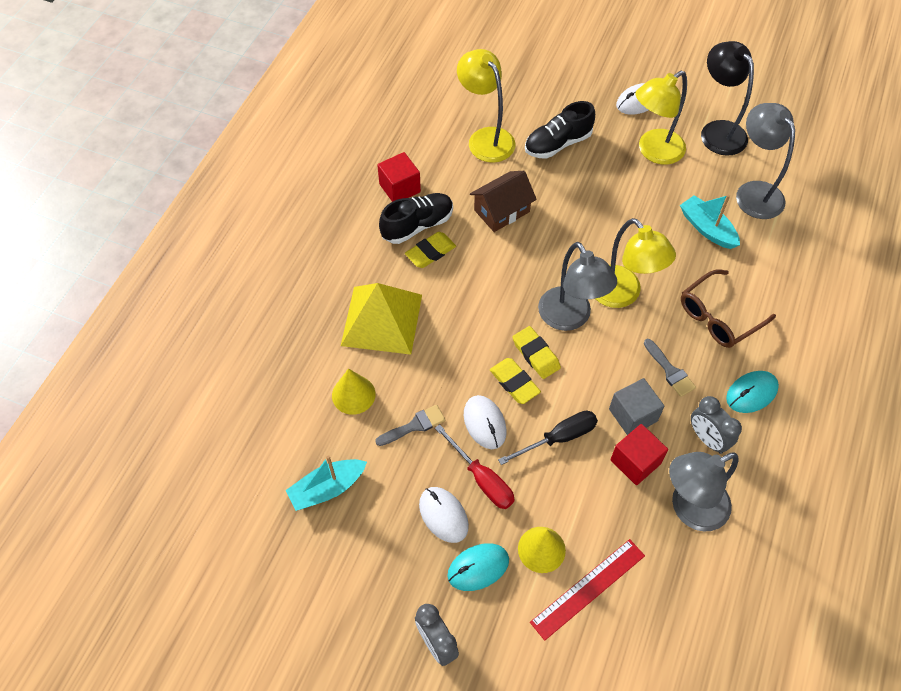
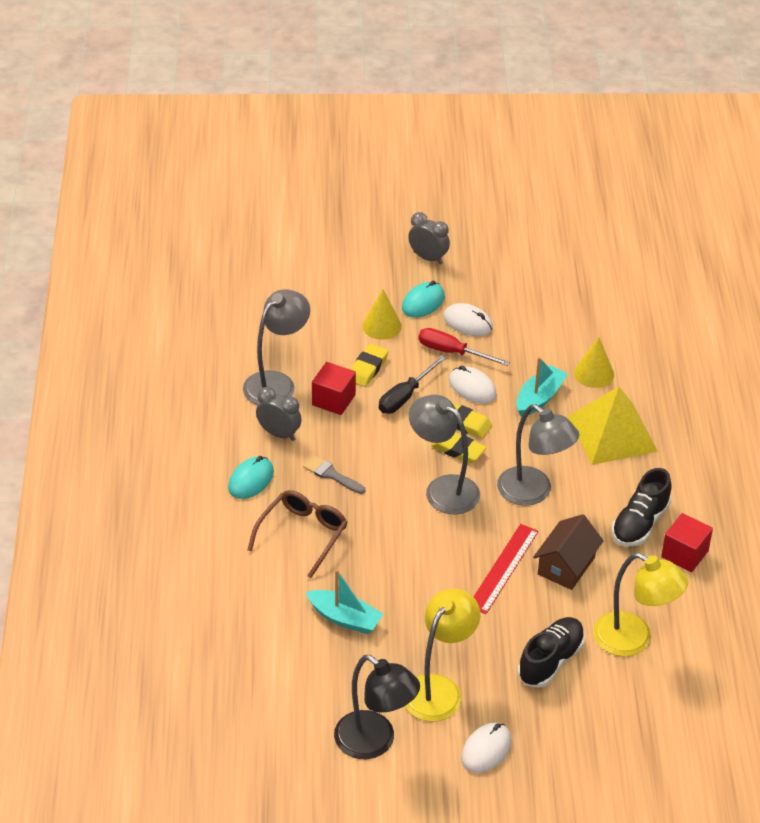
camera: 155 degrees right, 15 degrees down
turquoise boat [286,455,367,511] -> turquoise boat moved to [516,357,568,417]
grey brush [375,405,446,446] -> none
yellow eraser [405,232,456,268] -> yellow eraser moved to [350,344,389,387]
red ruler [530,539,645,641] -> red ruler moved to [474,524,539,614]
yellow lamp [595,218,676,308] -> none
grey cube [609,378,664,435] -> none
grey lamp [736,103,795,219] -> grey lamp moved to [497,404,579,506]

